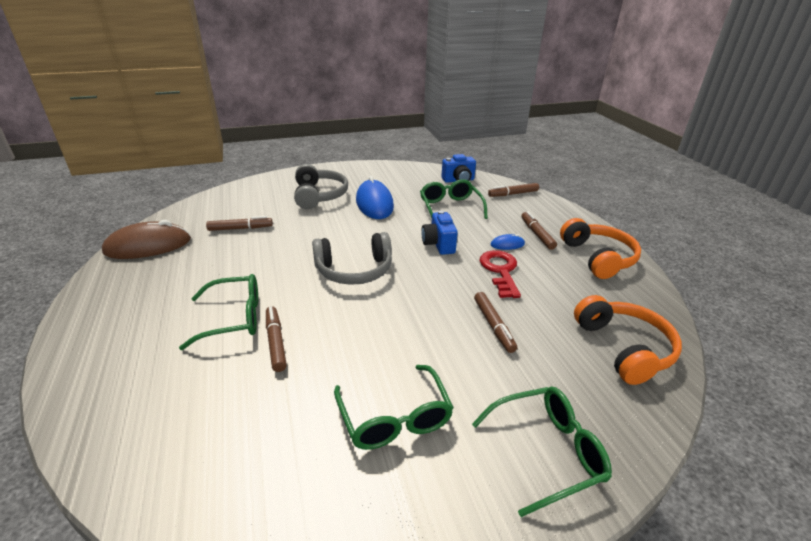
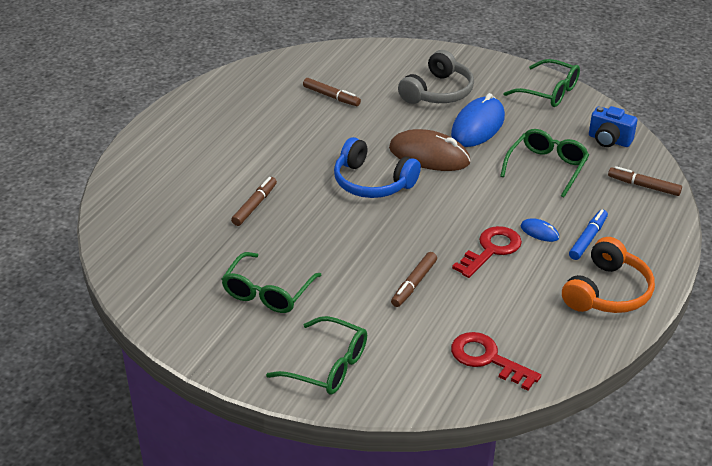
camera: 45 degrees right, 5 degrees up
brown mouse [102,220,191,259] -> brown mouse moved to [389,129,470,171]
green glasses [179,274,258,350] -> green glasses moved to [503,59,580,107]
grey headphones [312,232,392,285] -> blue headphones [334,137,421,198]
blue camera [421,210,458,255] -> none
brown marker [521,211,557,250] -> blue marker [569,209,608,260]
orange headphones [574,295,682,385] -> red key [451,332,541,391]

